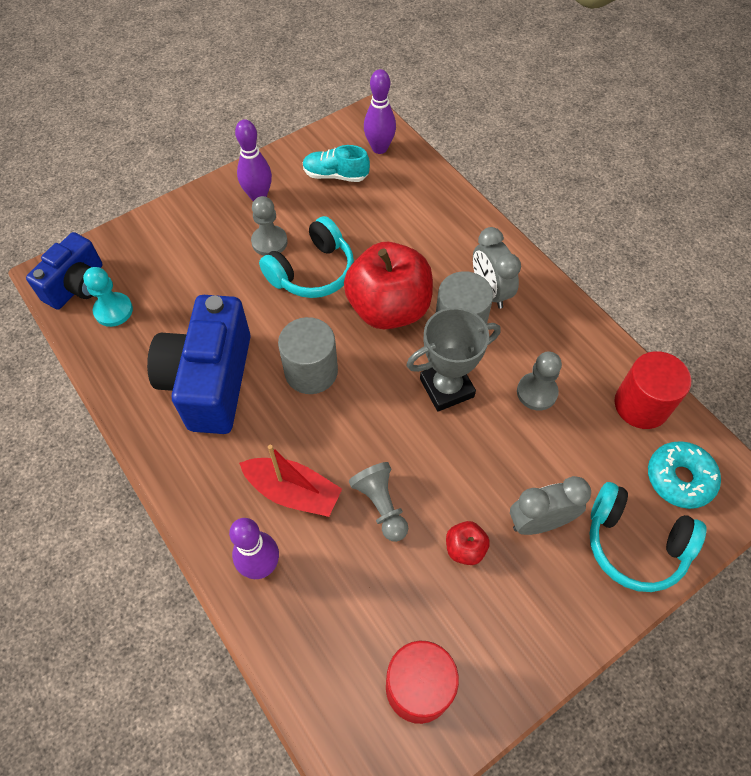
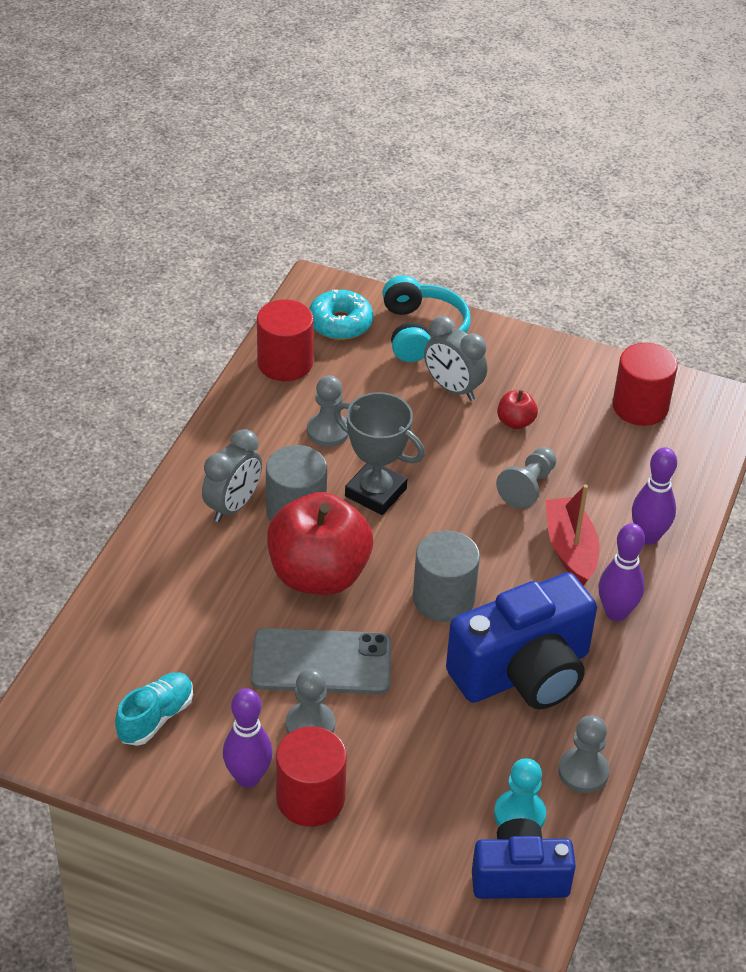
camera: 125 degrees left, 15 degrees down
turquoise headphones [259,216,354,298] -> grey phone [250,628,391,694]
turquoise shoe [303,145,370,182] -> turquoise shoe turned 120 degrees counterclockwise [115,673,193,746]
purple bowling pin [364,69,396,154] -> purple bowling pin moved to [599,523,645,621]
none -> red cylinder [276,727,347,827]
none -> grey pawn [558,715,610,793]

